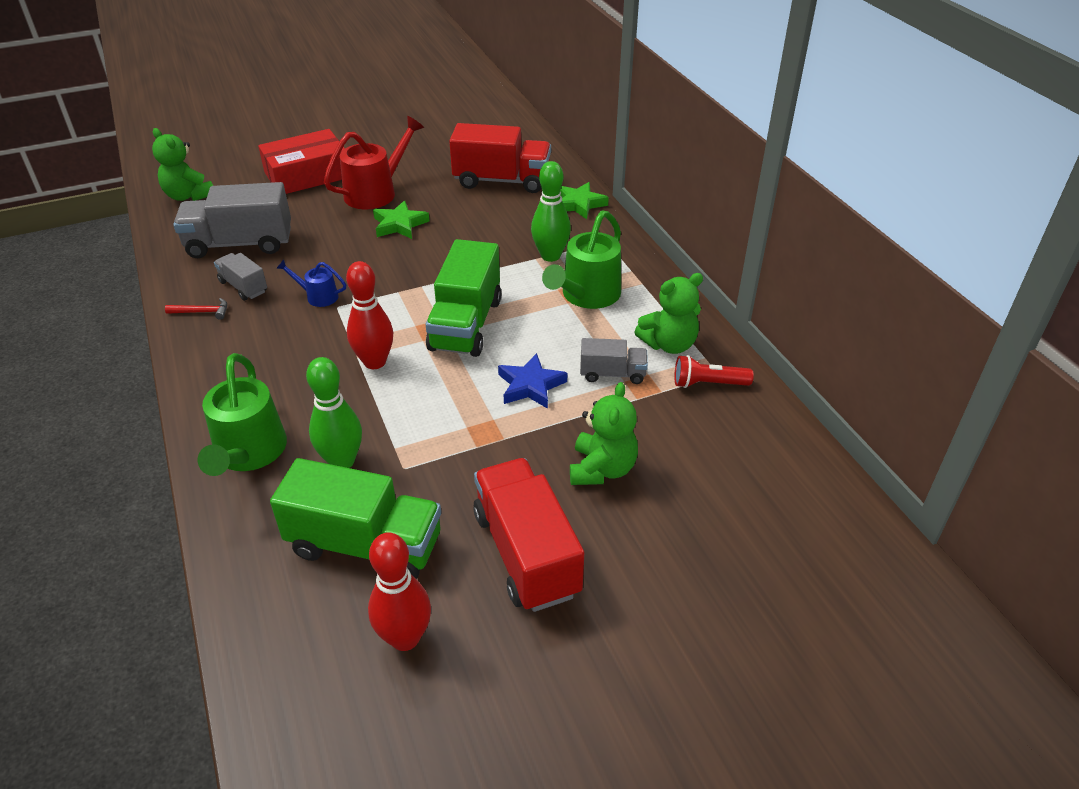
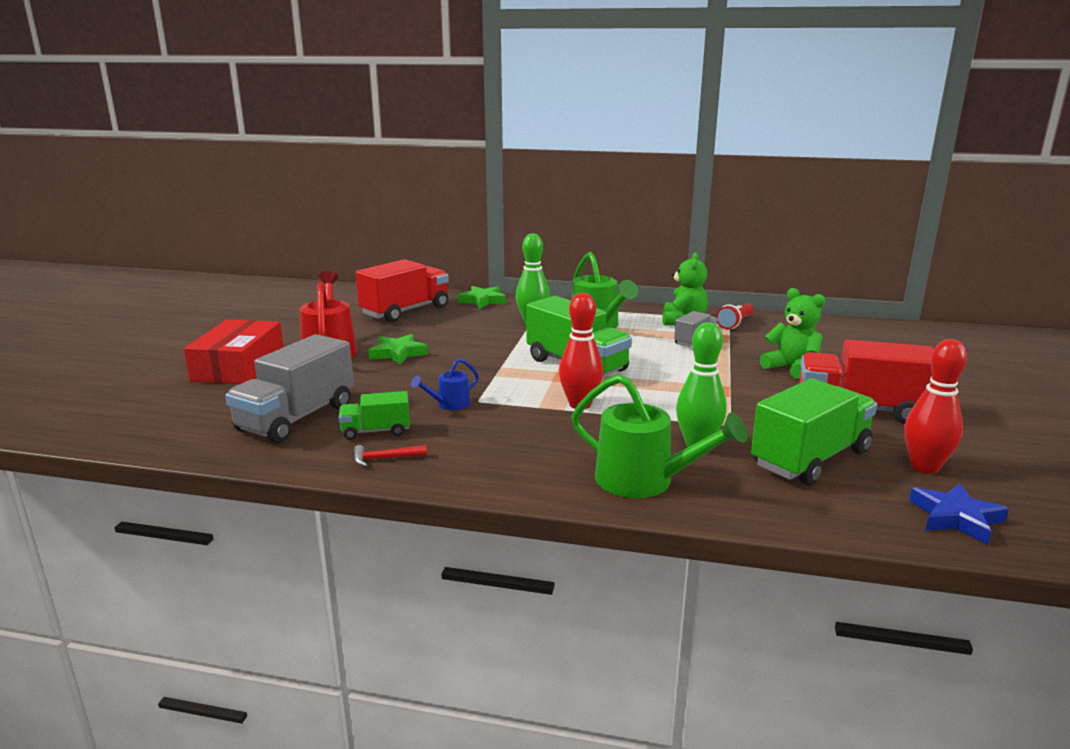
camera: 55 degrees left, 20 degrees down
green teddy bear [152,128,213,201] -> none
red hammer [165,298,227,320] -> red hammer turned 135 degrees counterclockwise [354,445,427,466]
grey truck [214,253,267,301] -> green truck [339,391,410,440]
blue star [498,353,567,409] -> blue star moved to [909,483,1009,545]

